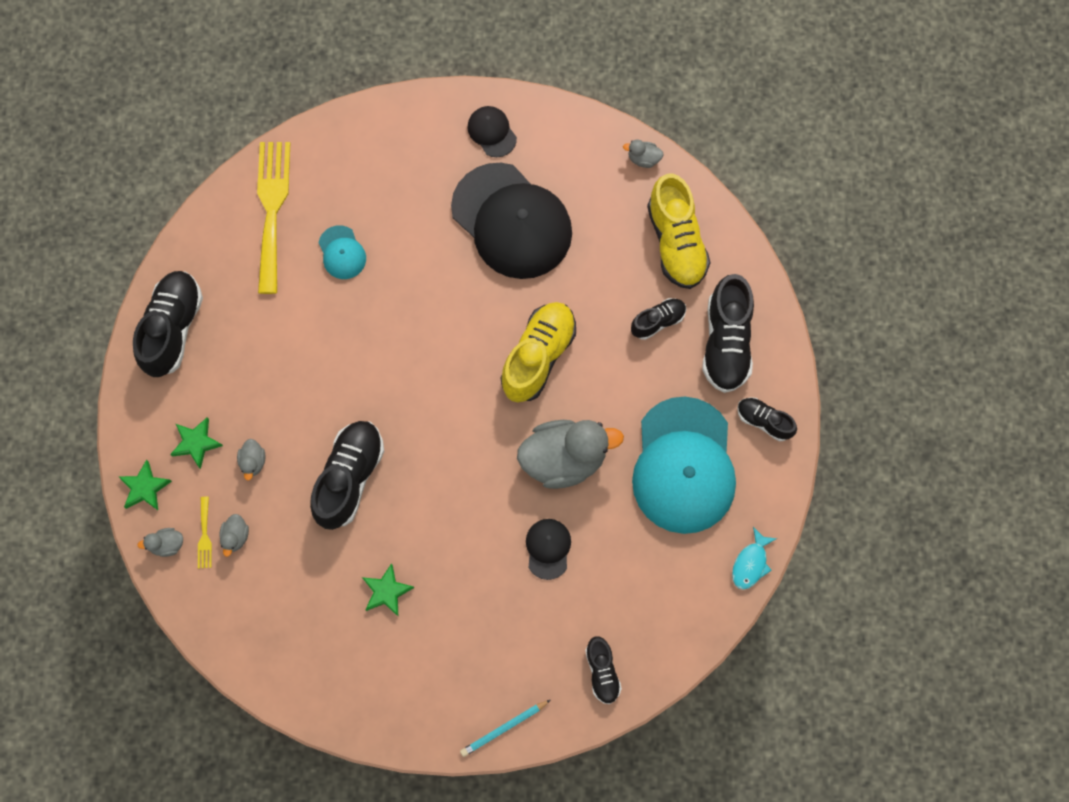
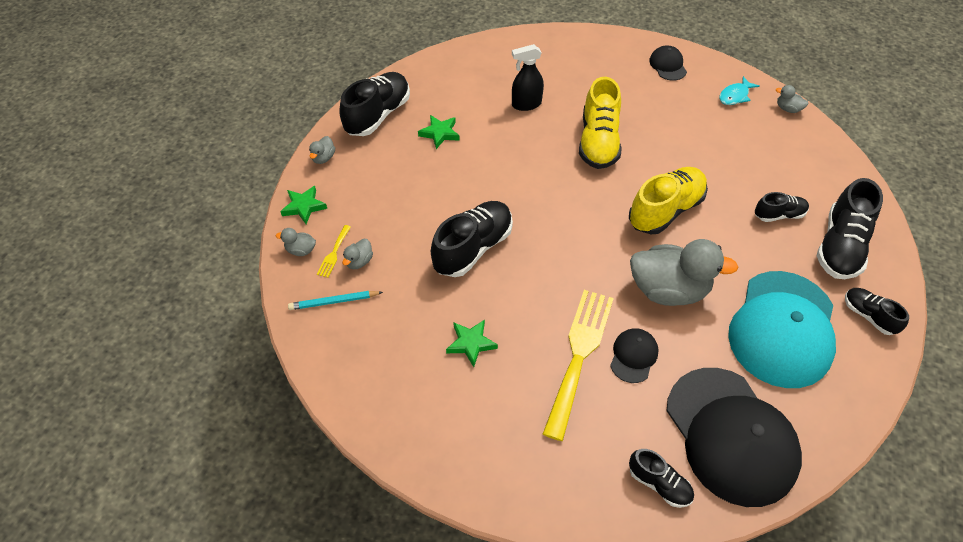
camera: 20 degrees right, 20 degrees down
green star [170,418,223,469] -> green star moved to [418,115,460,149]
grey duck [237,439,265,481] -> grey duck moved to [309,136,335,164]
yellow fork [257,142,290,294] -> yellow fork moved to [543,290,614,441]
turquoise cap [318,225,366,279] -> black spray bottle [512,44,544,111]
black cap [451,163,572,279] -> black cap moved to [667,368,802,507]
turquoise pencil [460,700,551,757] -> turquoise pencil moved to [288,291,383,310]
black shoe [585,636,622,704] -> black shoe turned 60 degrees counterclockwise [629,449,694,508]
yellow shoe [647,174,710,289] -> yellow shoe moved to [579,77,622,169]
turquoise fish [732,527,777,590] -> turquoise fish moved to [719,76,759,105]

